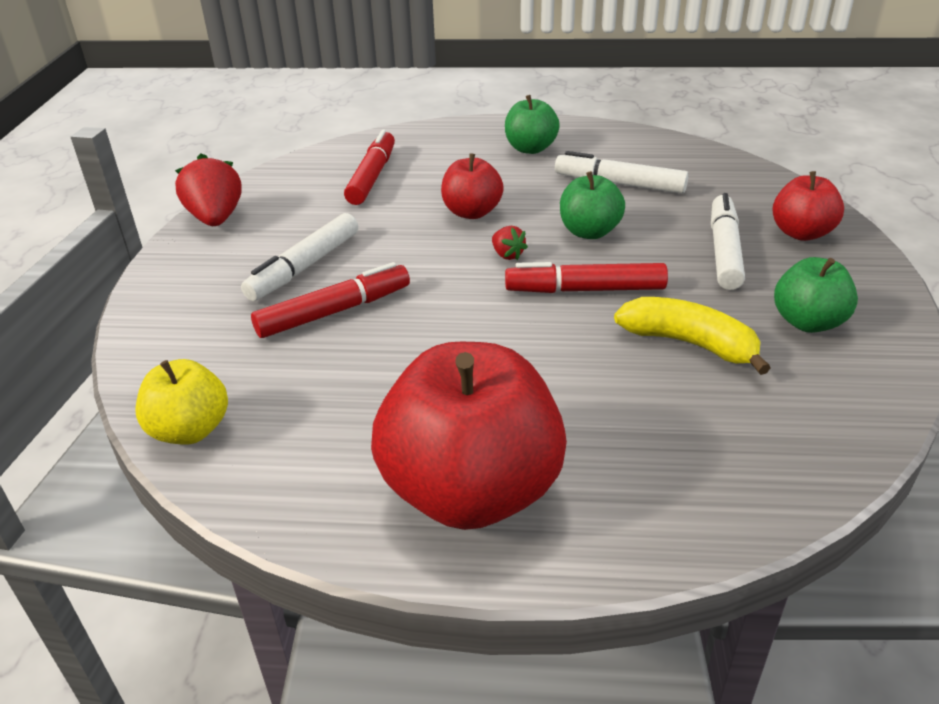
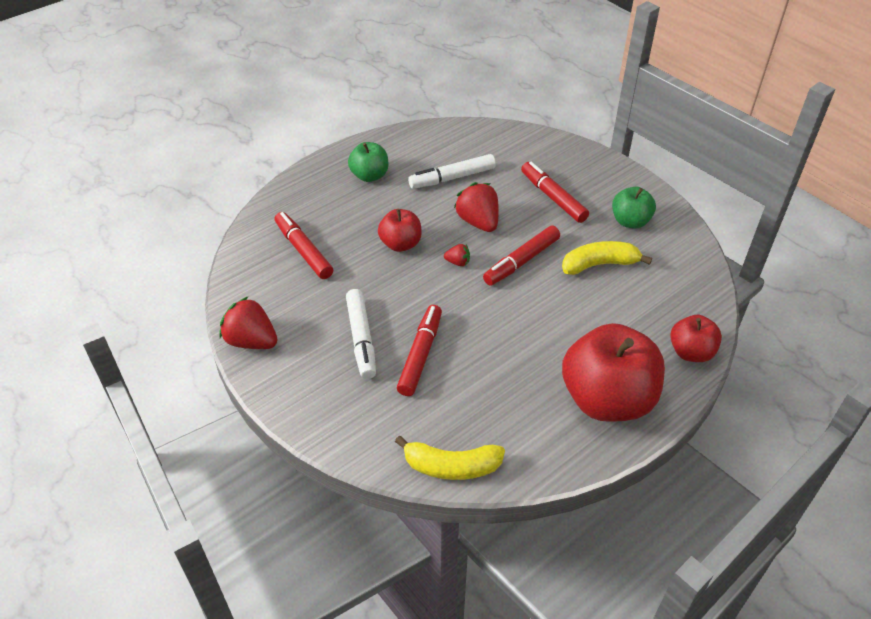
camera: 45 degrees left, 10 degrees up
yellow apple [136,359,228,444] -> yellow banana [395,435,505,480]
green apple [560,171,625,239] -> red strawberry [454,182,499,232]
white marker [711,193,745,290] -> red marker [521,162,589,223]
red apple [773,171,844,241] -> red apple moved to [670,315,722,362]

